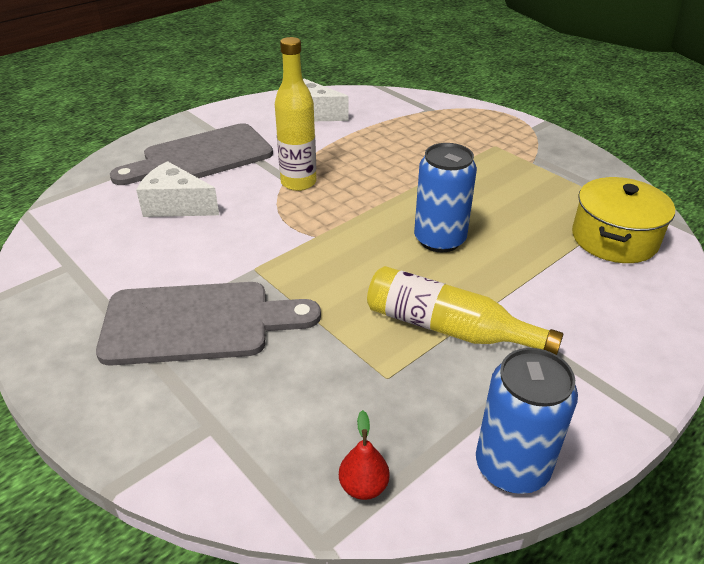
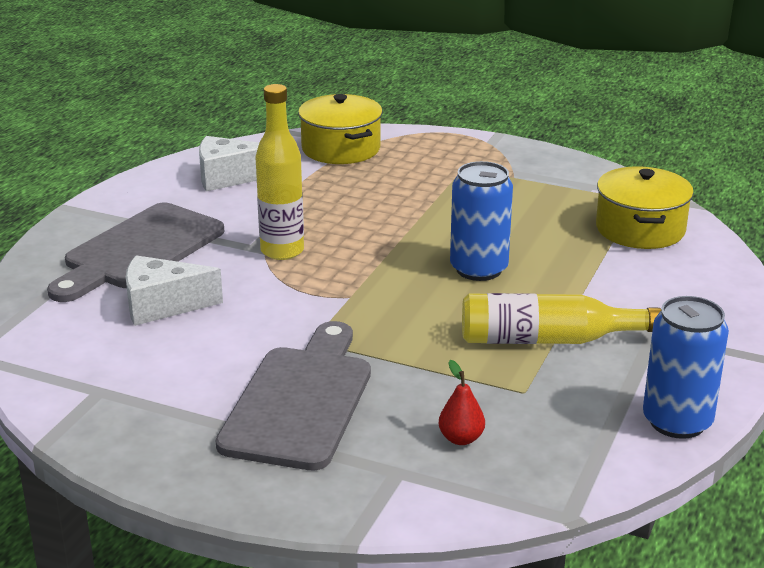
camera: 25 degrees left, 10 degrees down
grey cutting board [96,282,321,366] -> grey cutting board turned 45 degrees counterclockwise [216,321,371,470]
red pear [339,410,390,500] -> red pear moved to [439,360,485,445]
none -> yellow pot [298,94,383,164]

